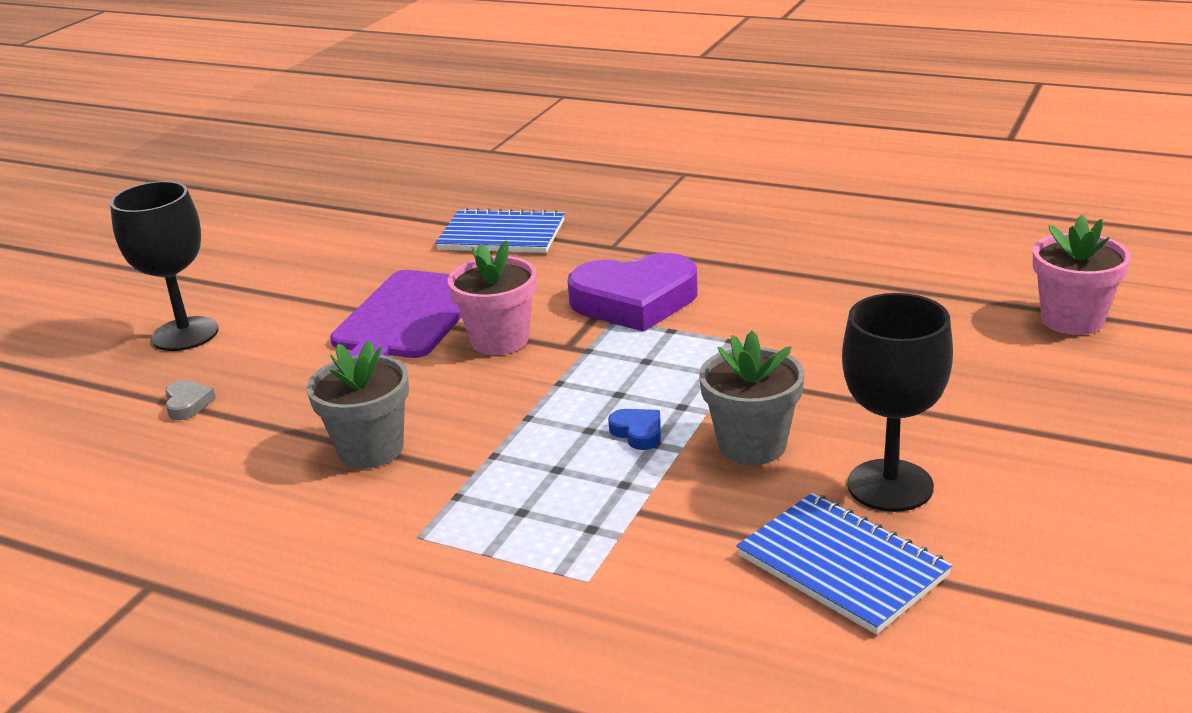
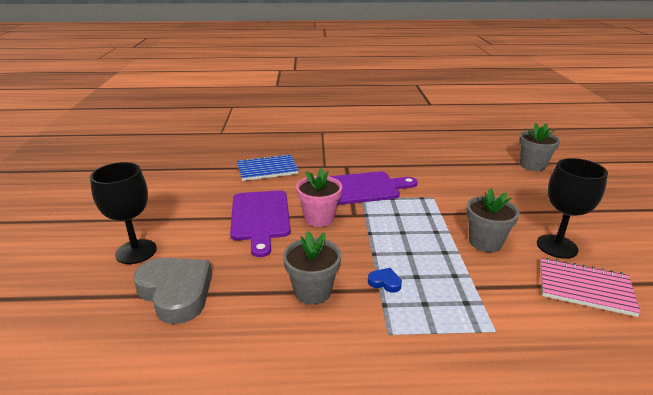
camera: 30 degrees left, 0 degrees up
grey heart [165,380,216,420] -> grey heart [133,258,212,324], size x2.47
purple heart [567,253,698,332] -> purple cutting board [329,171,418,205]
blue heart [608,409,661,450] -> blue heart moved to [368,268,402,293]
blue notebook [736,493,952,634] -> pink notebook [540,258,641,317]
pink flower pot [1033,215,1131,335] -> grey flower pot [519,123,560,171]

